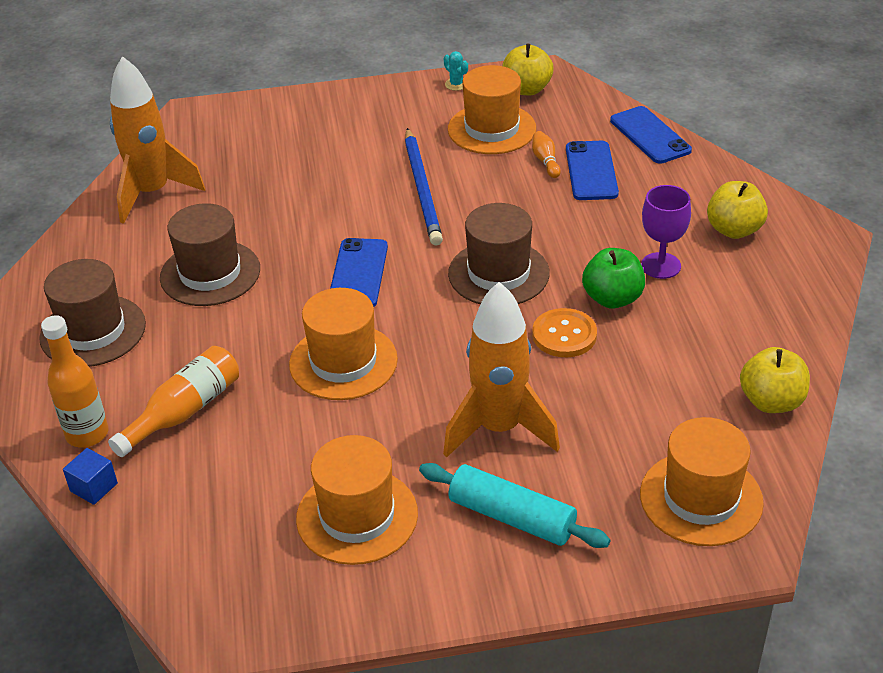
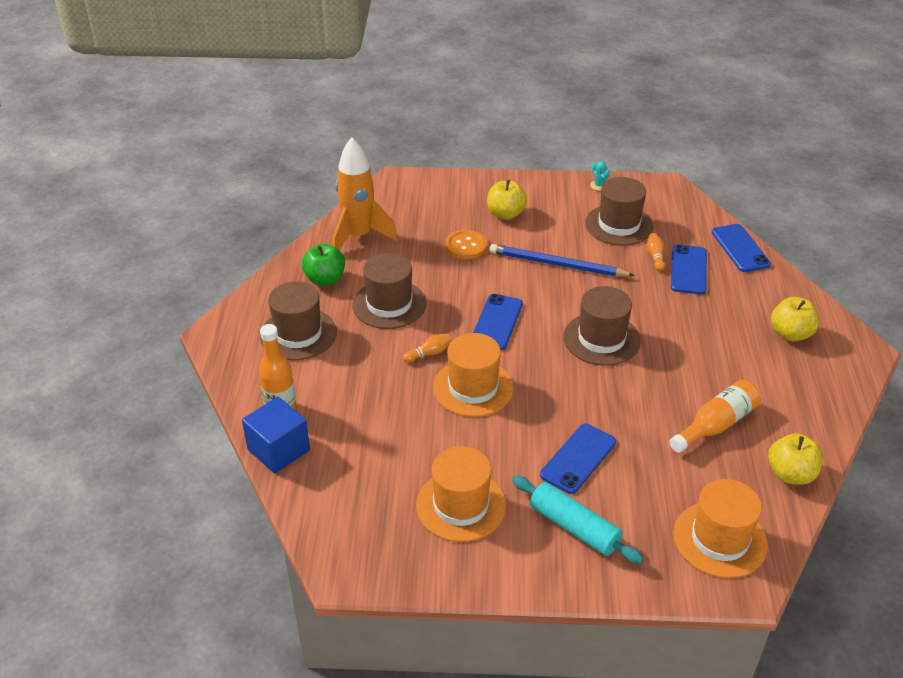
camera: 10 degrees right, 0 degrees up
blue cube [63,448,118,505] -> blue cube [242,397,310,473], size x1.84
orange bottle [108,346,239,457] -> orange bottle moved to [669,380,760,453]
blue pencil [405,128,443,245] -> blue pencil turned 105 degrees clockwise [489,244,635,277]
orange rocket [443,282,560,458] -> blue phone [540,424,616,494]
orange hat [448,65,536,154] -> brown hat [585,177,654,246]
yellow apple [502,44,553,95] -> yellow apple moved to [487,180,527,220]
orange button [532,308,597,357] -> orange button moved to [445,230,487,259]
green apple [582,248,645,309] -> green apple moved to [302,244,345,286]
purple goblet [641,185,691,279] -> none
none -> orange bowling pin [403,334,452,363]

